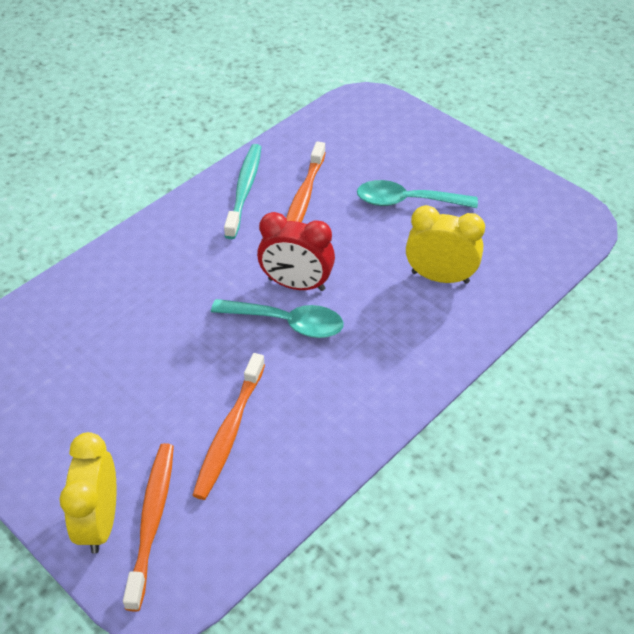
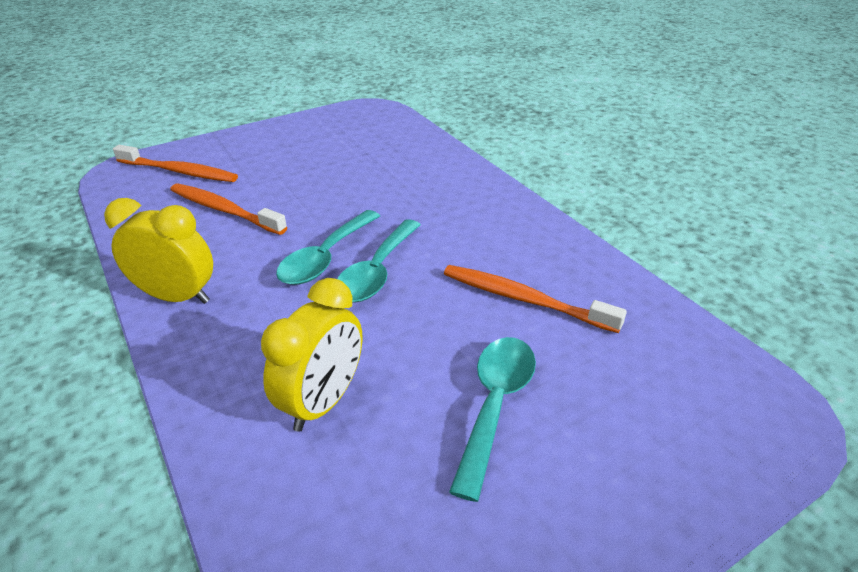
camera: 105 degrees right, 10 degrees down
yellow clock [59,432,116,554] -> yellow clock moved to [104,198,213,304]
turquoise toothbrush [224,144,261,239] -> none
red clock [257,212,335,291] -> turquoise spoon [337,219,421,303]

